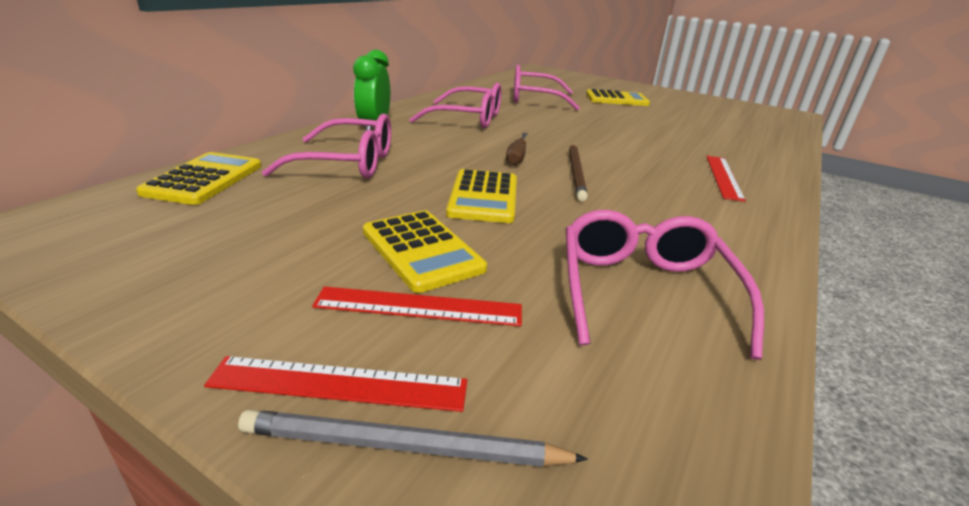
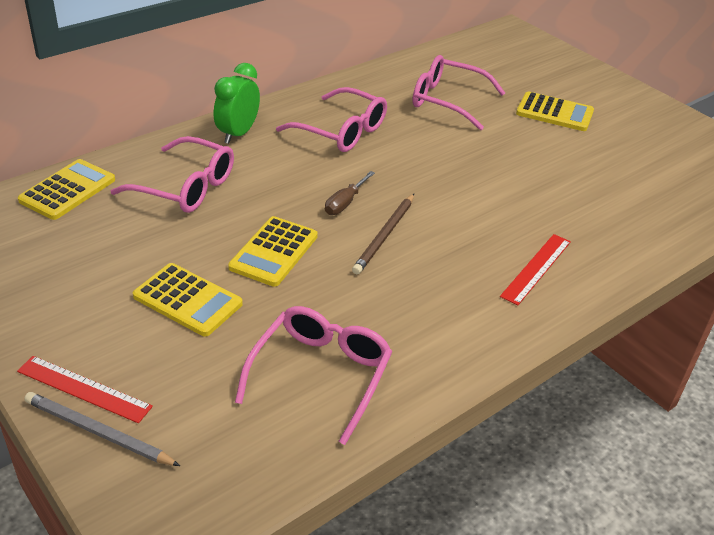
camera: 20 degrees right, 10 degrees up
red ruler [312,286,522,326] -> none
yellow calculator [363,210,487,293] -> yellow calculator turned 45 degrees counterclockwise [133,263,243,337]

